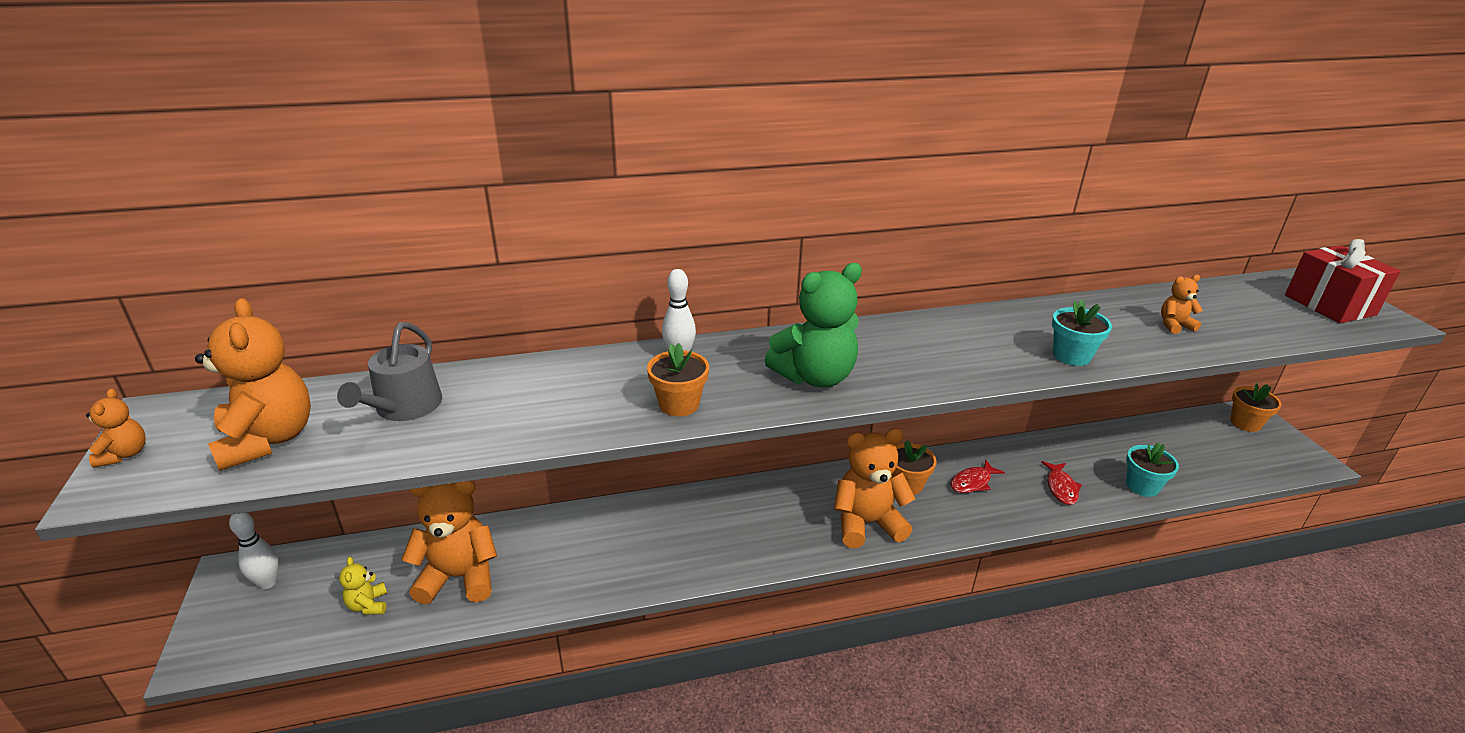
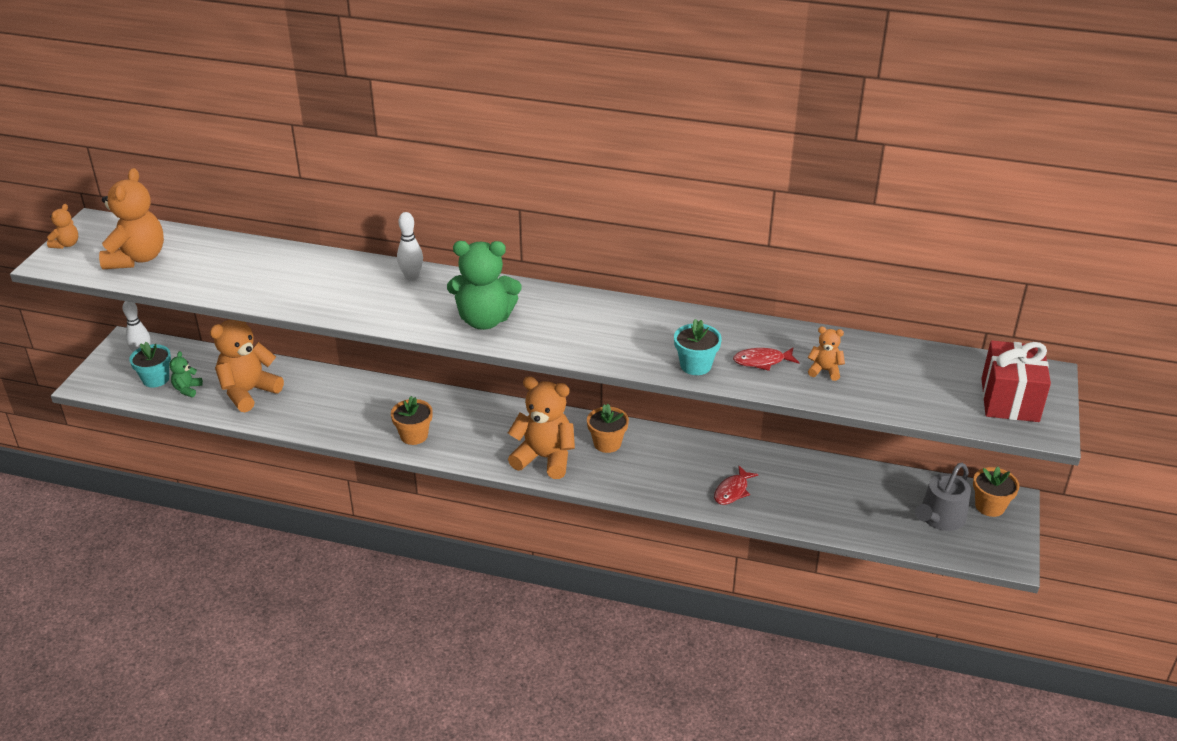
camera: 30 degrees right, 5 degrees up
grey watering can [337,322,442,421] -> grey watering can moved to [915,463,971,531]
yellow teddy bear [339,557,387,615] -> green teddy bear [170,351,203,397]
orange teddy bear [401,481,497,605] -> orange teddy bear turned 75 degrees counterclockwise [210,320,284,412]
orange flower pot [647,343,709,417] -> orange flower pot moved to [391,396,433,445]
red fish [950,460,1005,493] -> red fish moved to [733,348,800,371]
turquoise flower pot [1126,443,1179,497] -> turquoise flower pot moved to [129,342,171,387]

